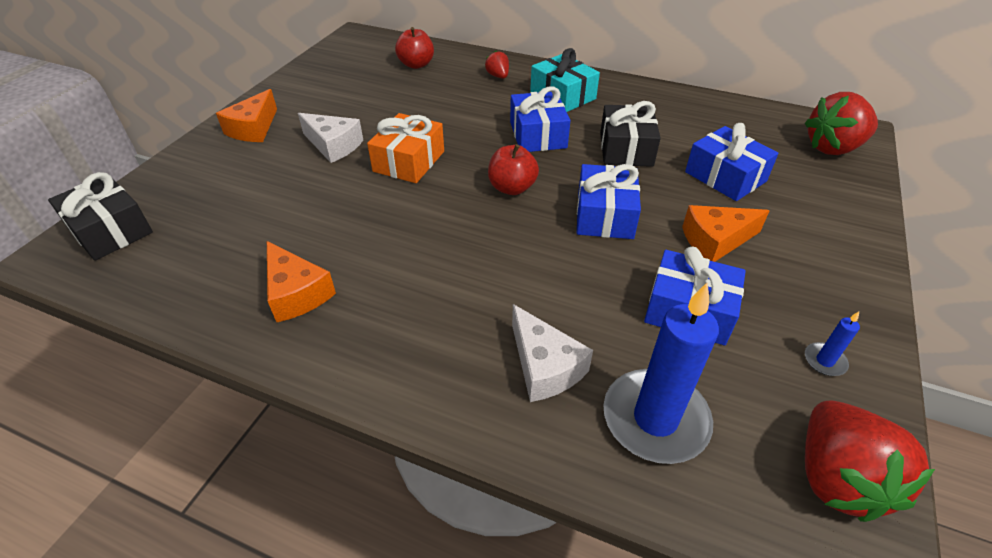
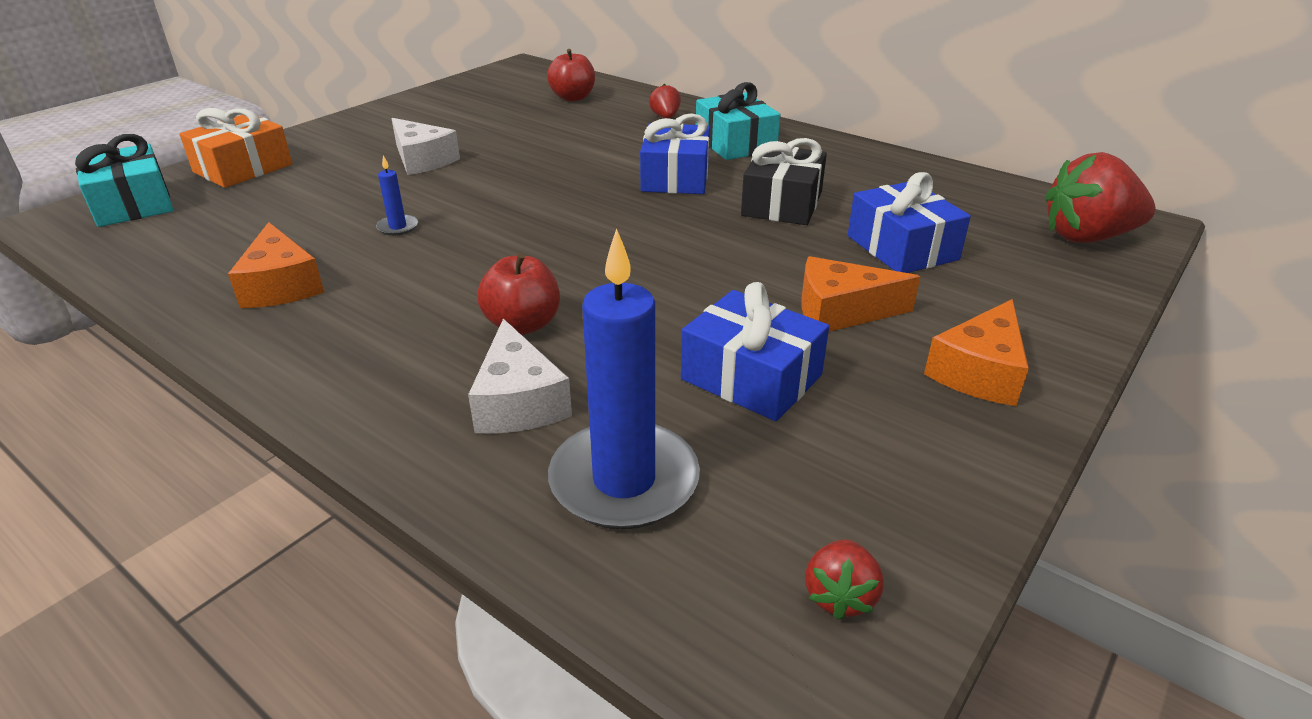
camera: 15 degrees right, 10 degrees down
black gift [48,172,153,261] -> turquoise gift [75,134,173,227]
orange cheese [216,89,277,142] -> orange cheese moved to [924,299,1029,406]
orange gift [367,113,444,183] -> orange gift moved to [179,108,292,188]
red apple [488,144,539,195] -> red apple moved to [477,253,560,335]
blue gift [577,164,641,239] -> none
blue candle [805,312,860,376] -> blue candle moved to [376,155,418,236]
red strawberry [805,400,935,522] -> red strawberry [805,540,884,620], size x0.49

